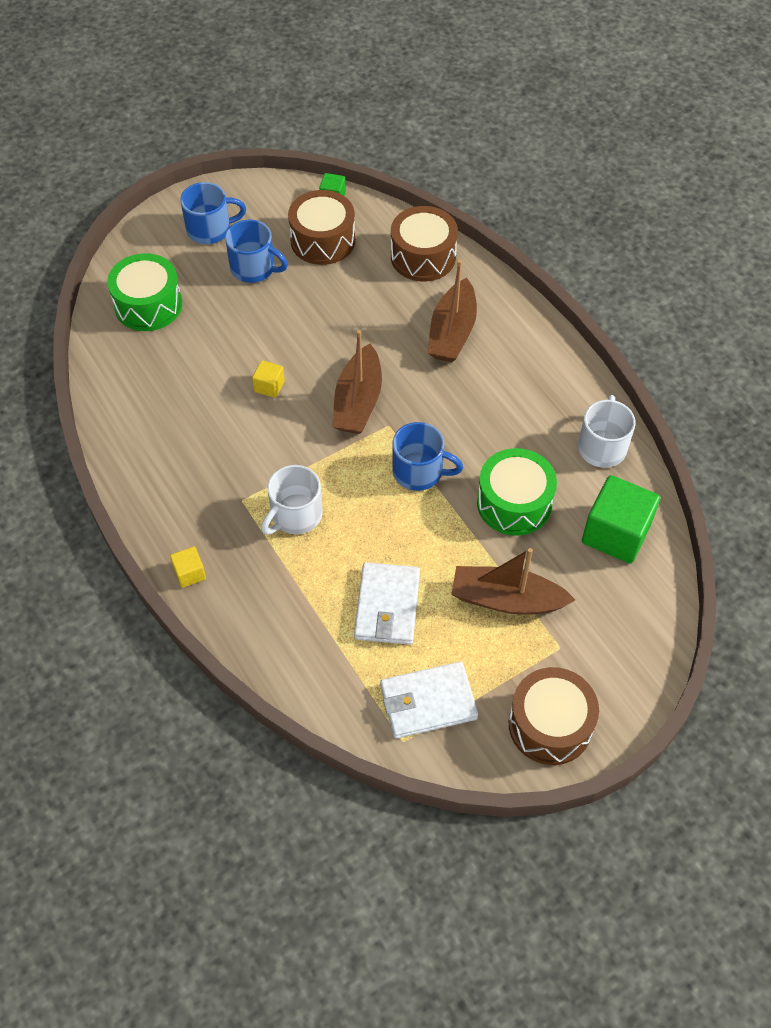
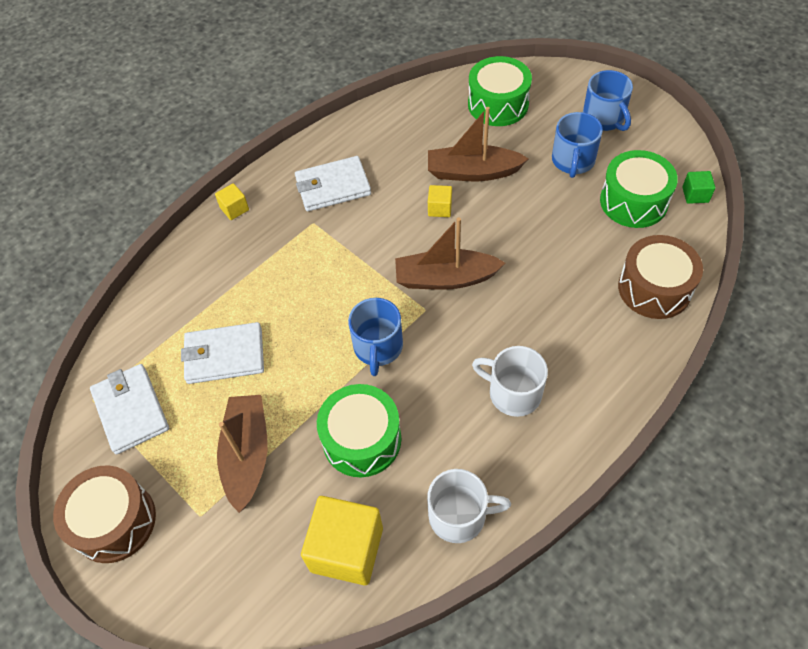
camera: 80 degrees right, 0 degrees up
white mug [261,465,323,534] -> white mug moved to [472,346,548,417]
brown drum [288,190,355,265] -> green drum [600,150,678,228]
brown boat [428,260,477,362] -> brown boat moved to [428,107,529,181]
green cube [582,475,660,564] -> yellow cube [301,496,383,585]
none -> white wallet [295,156,371,211]

